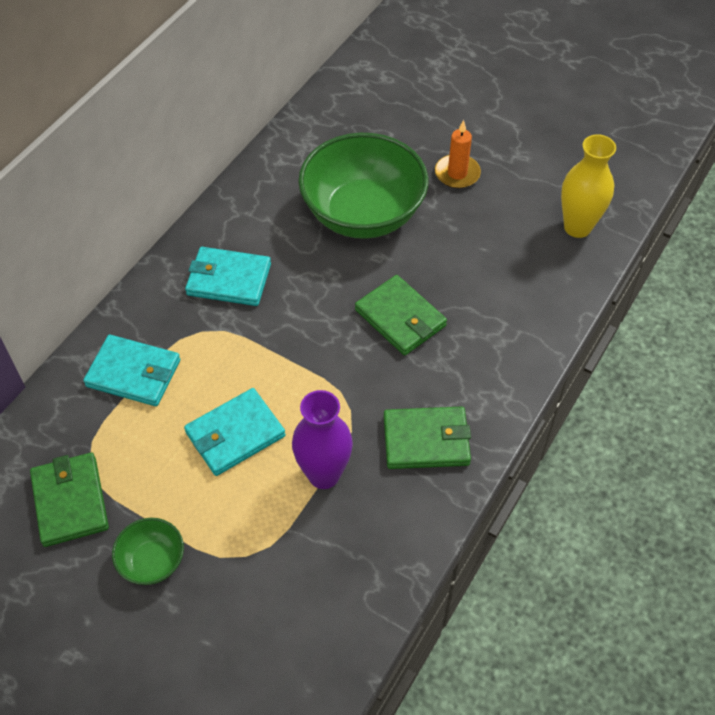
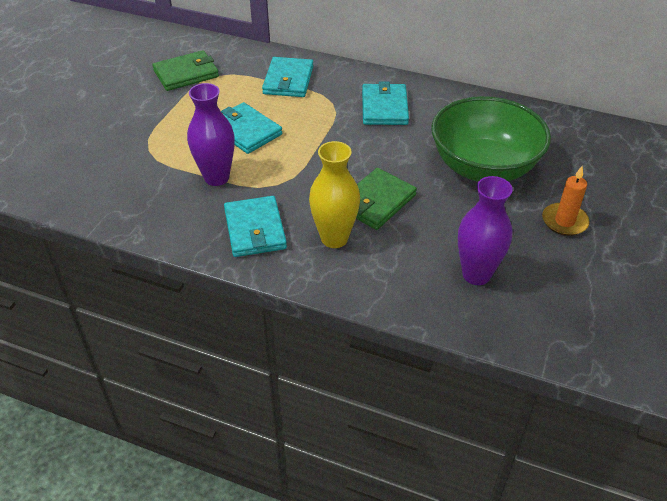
camera: 80 degrees right, 10 degrees down
green bowl [112,518,184,585] -> none
green wallet [384,407,471,469] -> turquoise wallet [224,196,287,257]
yellow vase [561,134,616,238] -> yellow vase moved to [309,141,360,248]
none -> purple vase [458,176,513,285]

